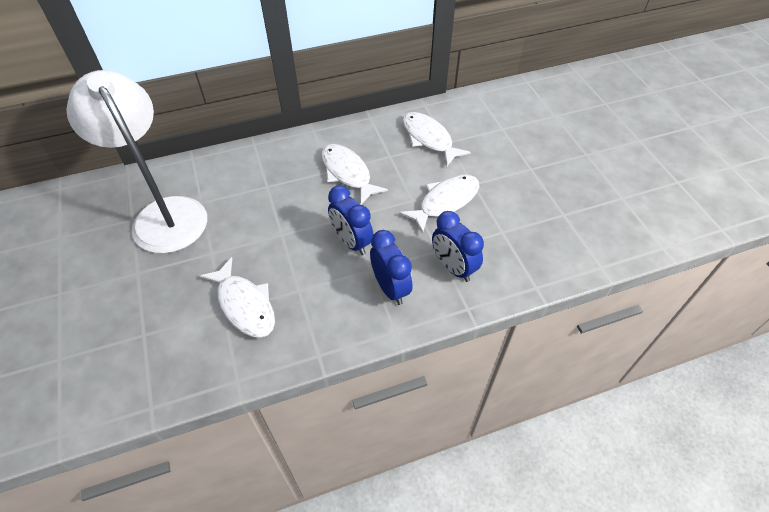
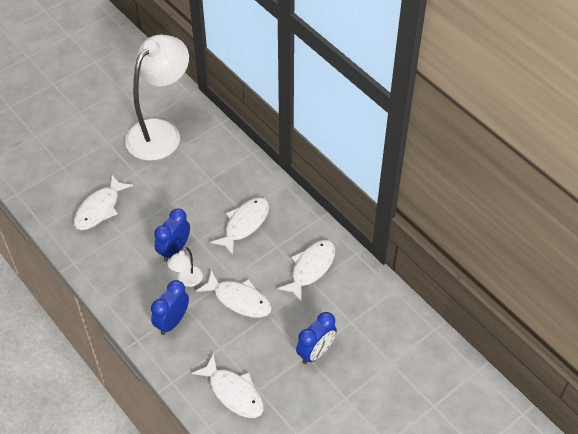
camera: 70 degrees right, 0 degrees up
blue clock [370,230,413,305] -> blue clock moved to [296,312,337,364]
none -> white lamp [168,247,203,287]
none -> white fish [191,354,264,418]

